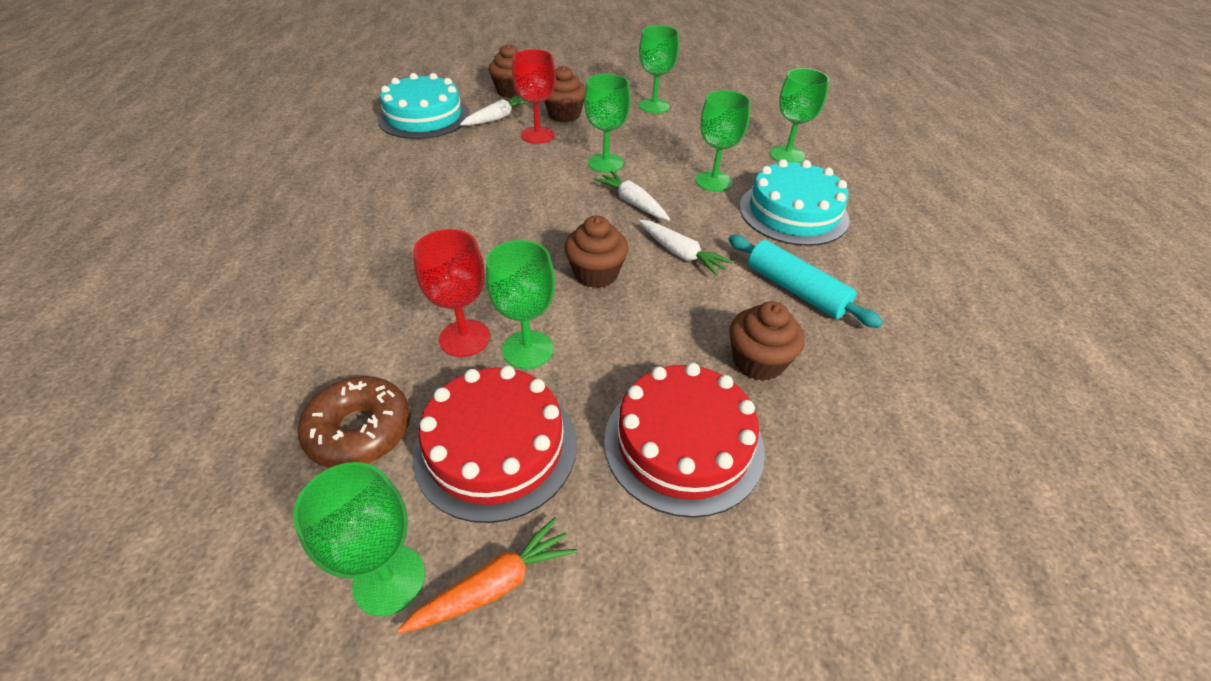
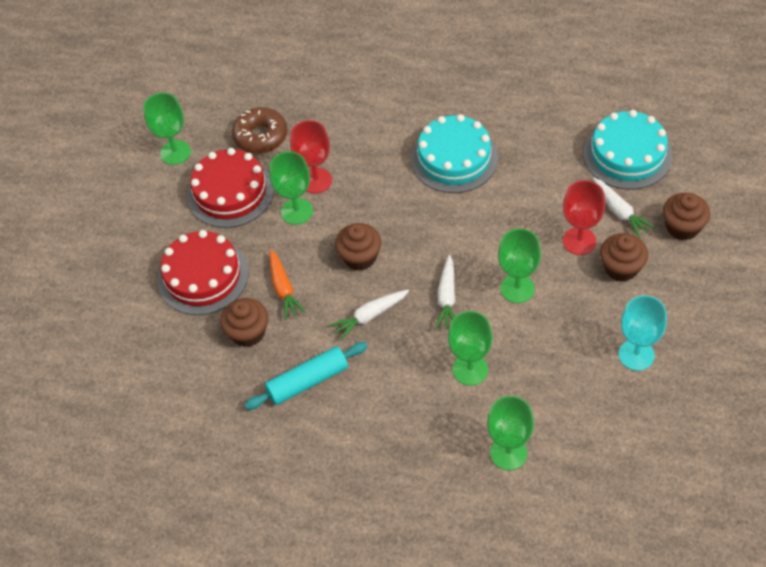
camera: 110 degrees right, 10 degrees up
orange carrot [398,517,577,634] -> orange carrot moved to [269,249,306,320]
white carrot [594,171,670,221] -> white carrot turned 120 degrees clockwise [435,255,455,329]
green goblet [639,25,679,113] -> turquoise goblet [618,295,667,371]
turquoise cake [739,159,849,246] -> turquoise cake moved to [411,114,498,193]

